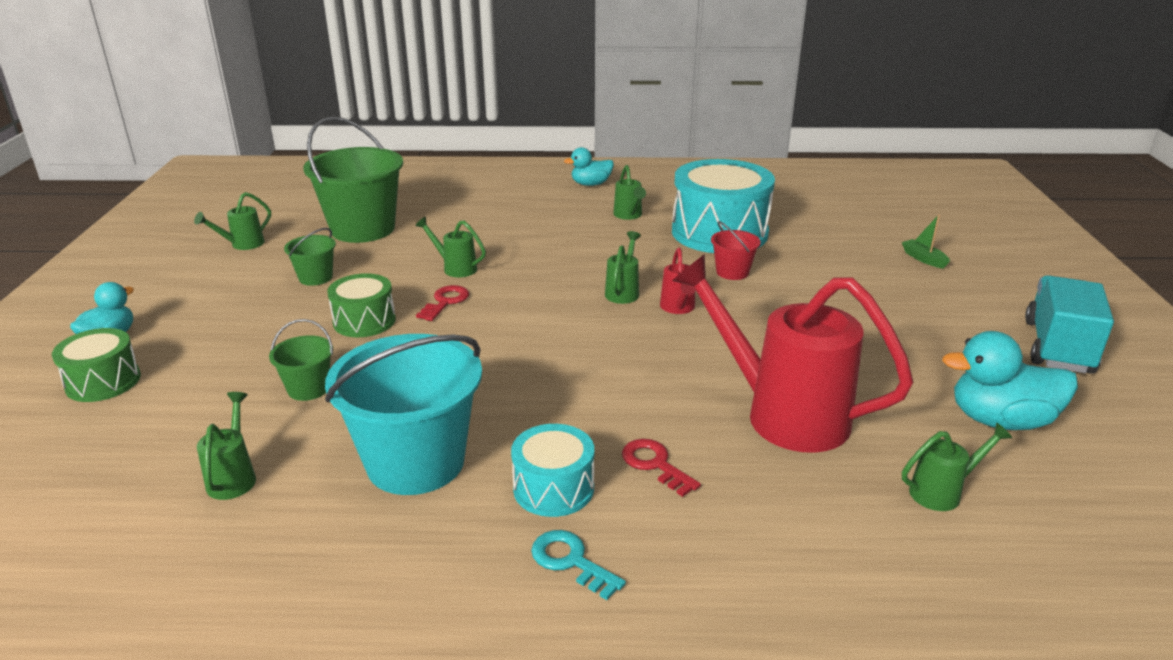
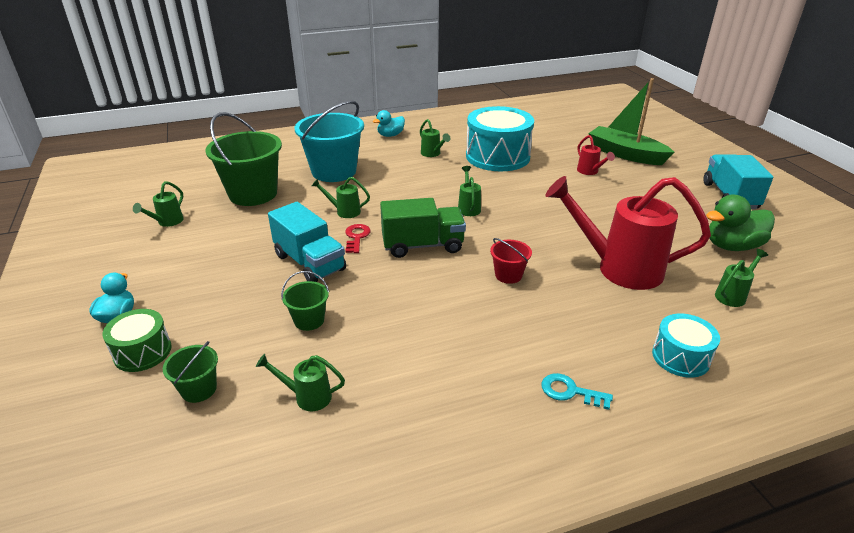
camera: 20 degrees left, 5 degrees up
green watering can [197,392,256,500] -> green watering can turned 60 degrees counterclockwise [256,354,345,411]
green bucket [284,228,336,286] -> green bucket moved to [163,341,218,403]
turquoise bucket [325,334,482,495] -> turquoise bucket moved to [295,101,364,182]
green drum [327,273,396,337] -> turquoise truck [268,202,346,282]
turquoise drum [511,424,594,517] -> turquoise drum moved to [652,313,720,378]
red key [622,439,701,497] -> none
red watering can [660,247,696,314] -> red watering can moved to [577,135,615,175]
red bucket [711,221,761,280] -> red bucket moved to [490,238,532,284]
green boat [902,214,950,269] -> green boat [588,78,674,165], size x2.49
turquoise duck [942,331,1078,430] -> green duck [706,195,775,251]
none -> green truck [380,198,466,258]

